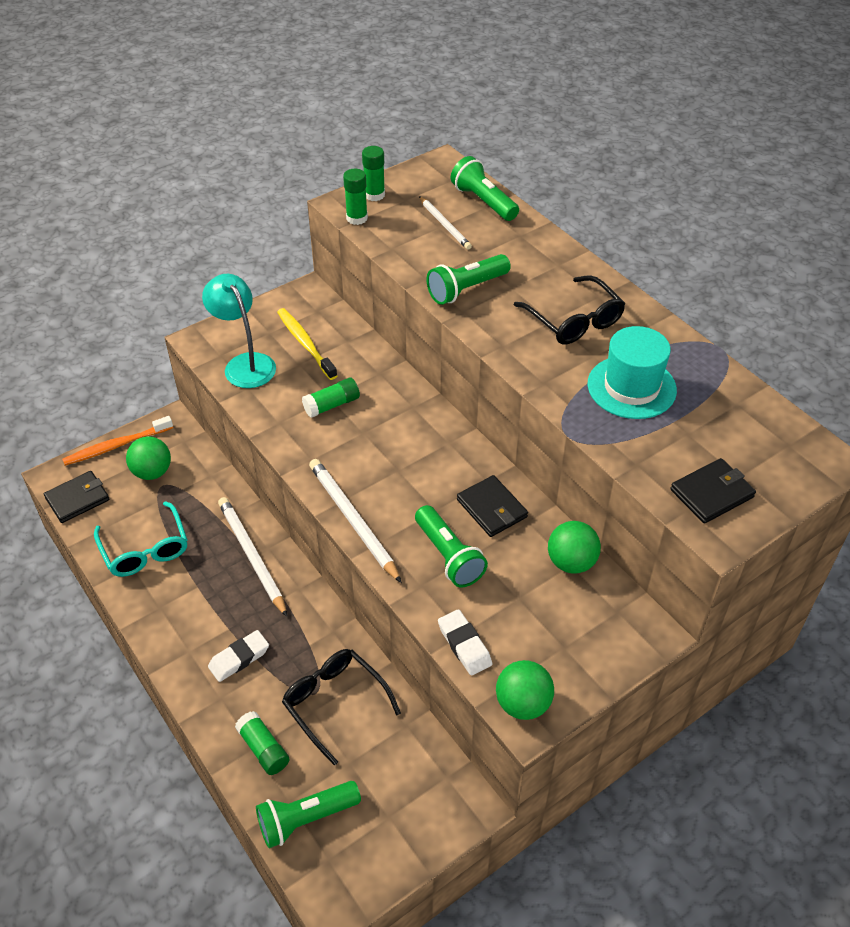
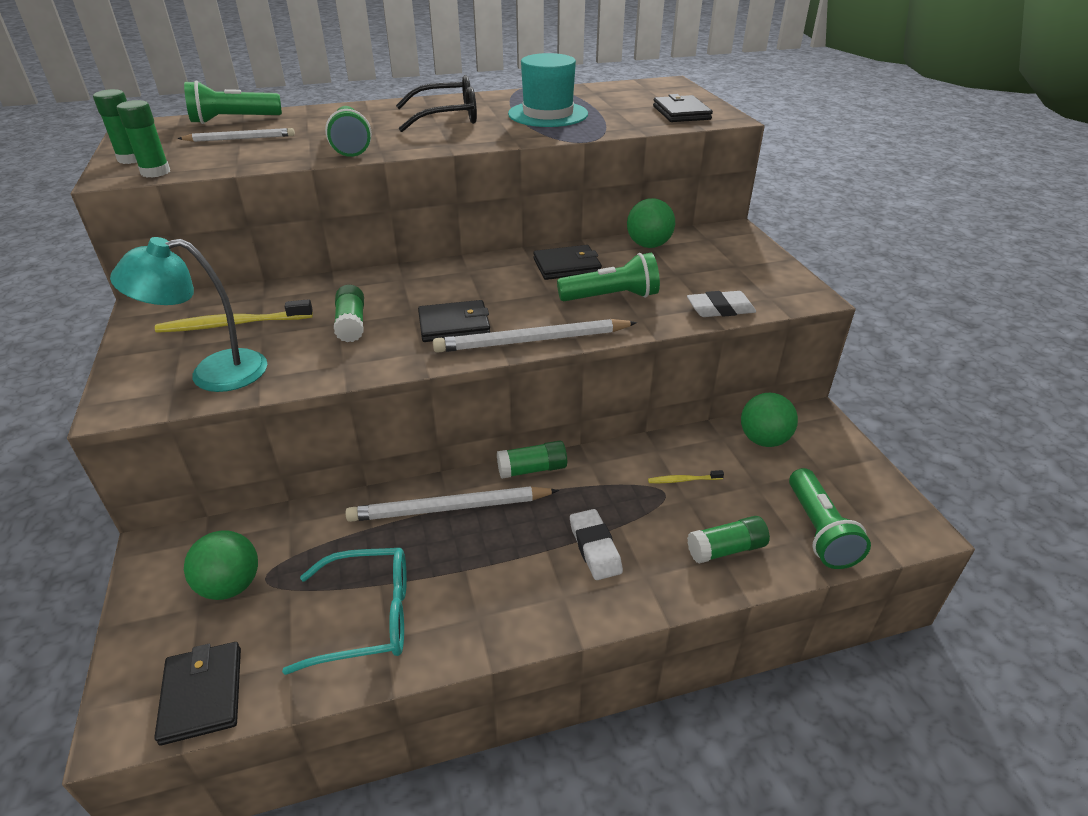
camera: 70 degrees left, 10 degrees down
orange toothbrush [62,416,173,466] -> none
black glasses [282,649,401,766] -> yellow toothbrush [648,470,724,483]
green ball [496,660,554,720] -> green ball moved to [741,393,798,447]
none -> black wallet [418,300,491,342]
none -> green glue stick [497,441,567,479]

